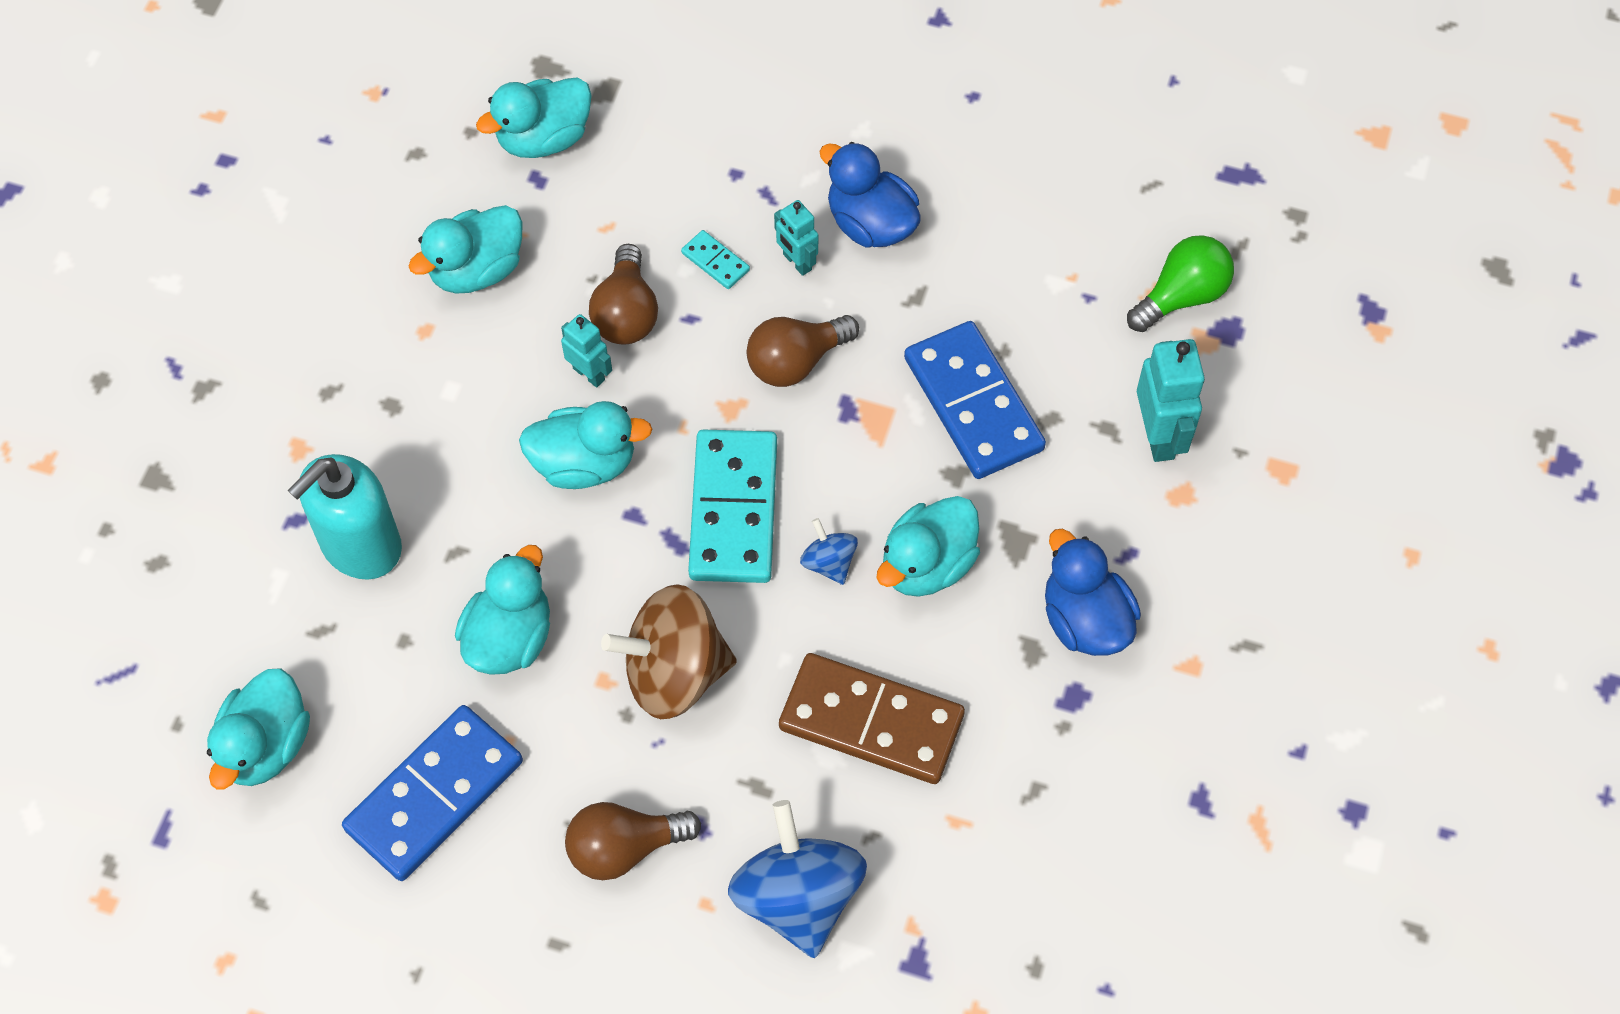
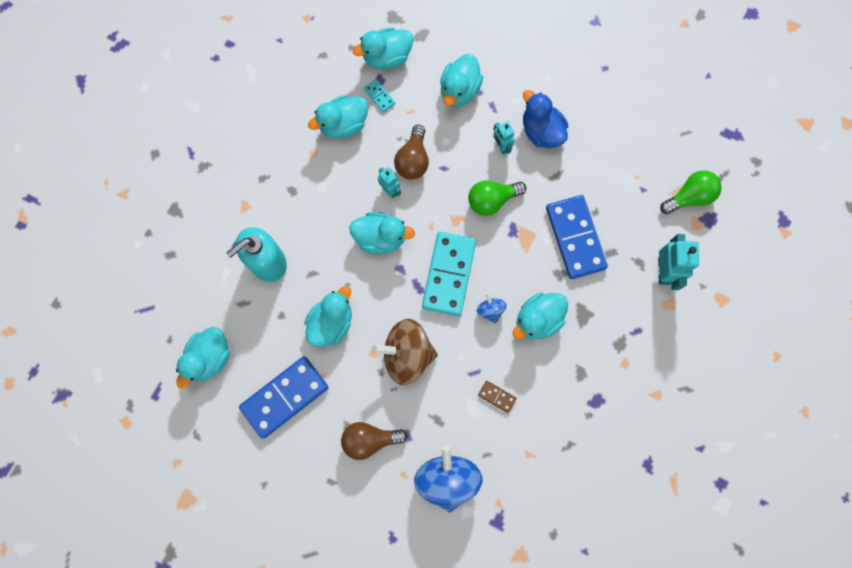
camera: 10 degrees right, 15 degrees up
turquoise domino [681,230,750,289] -> turquoise domino moved to [364,79,395,112]
brown light bulb [747,315,859,387] -> green light bulb [468,181,526,216]
brown domino [779,653,965,784] -> brown domino [478,381,517,413], size x0.43
blue duck [1045,529,1141,656] -> none
none -> turquoise duck [440,54,483,107]

